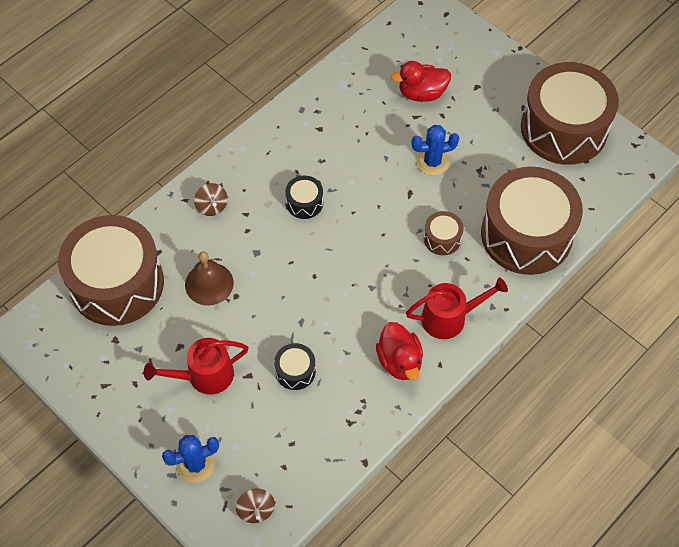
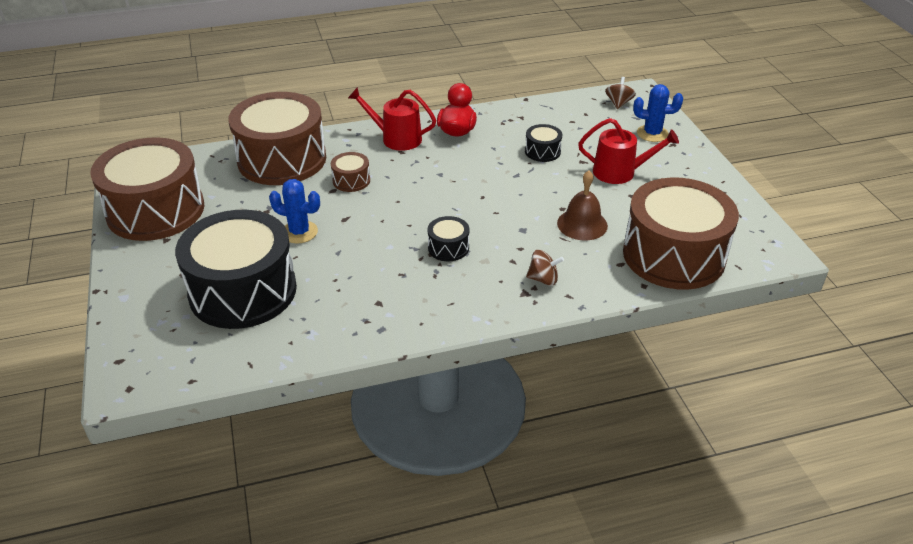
camera: 150 degrees left, 20 degrees down
brown spinning top [194,183,228,216] -> brown spinning top turned 90 degrees clockwise [526,250,564,286]
red duck [391,61,451,102] -> black drum [175,210,297,329]

